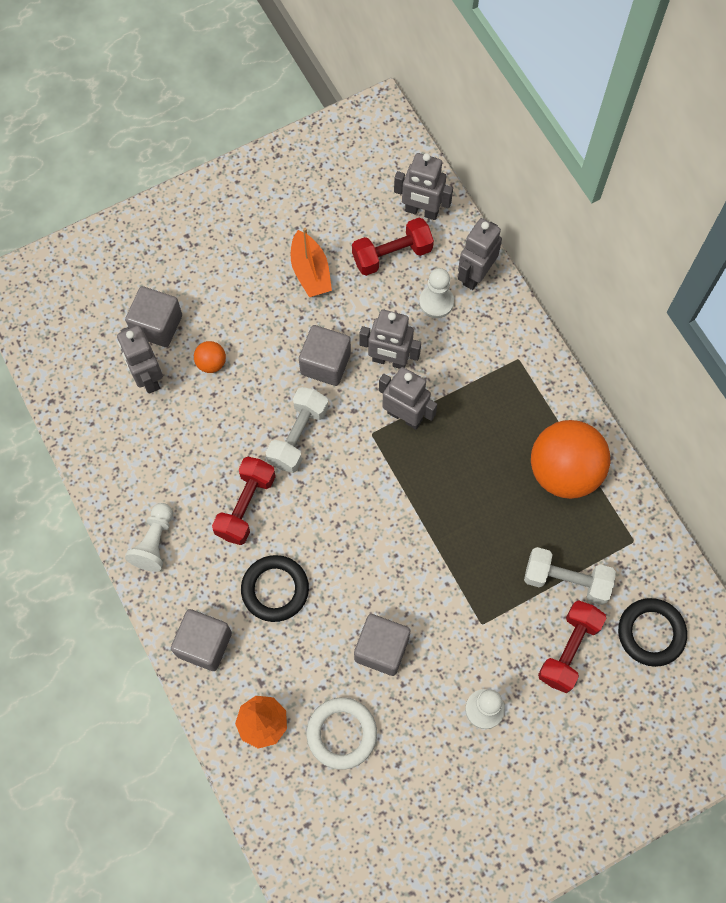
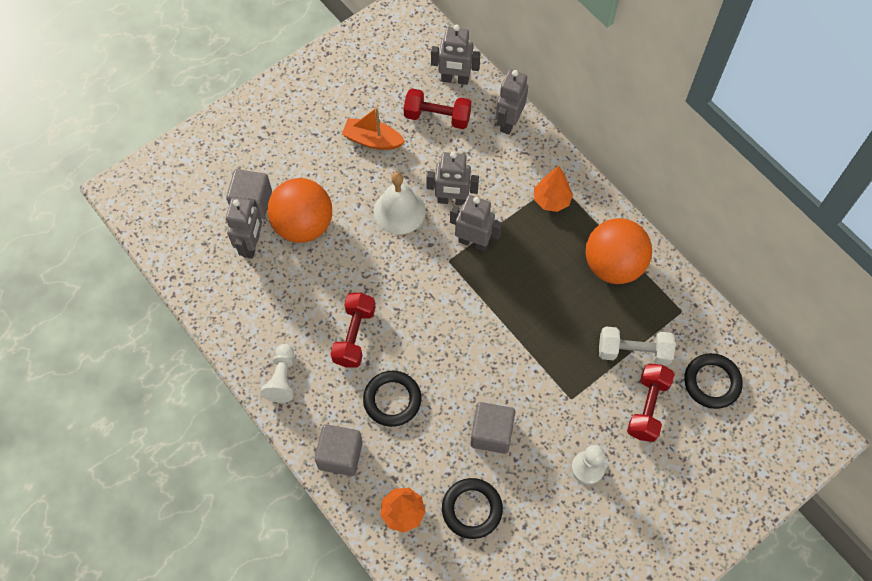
camera: 10 degrees left, 5 degrees down
grey robot [117,325,163,394] -> grey robot turned 135 degrees counterclockwise [226,198,262,259]
orange ball [194,341,226,373] -> orange ball [267,178,332,243], size x2.34
white dumbbell [266,387,328,473] -> none
orange boat [291,228,332,297] -> orange boat turned 135 degrees clockwise [342,107,405,150]
grey cube [299,325,351,386] -> white bell [374,172,426,234]
white ring [306,698,377,770] -> black ring [442,478,503,539]
red dumbbell [352,218,434,276] -> red dumbbell turned 45 degrees clockwise [404,88,472,129]
white pawn [419,268,454,318] -> none
none -> orange tree [534,166,573,212]

